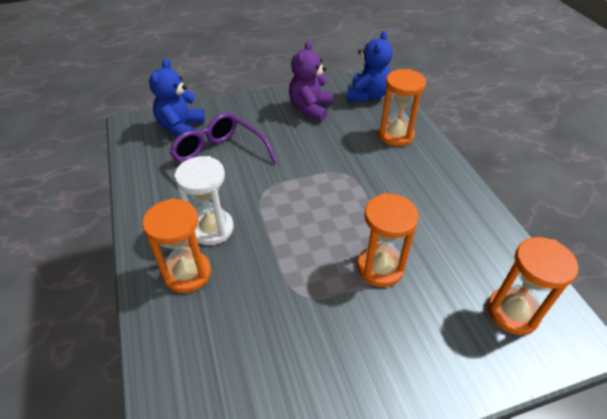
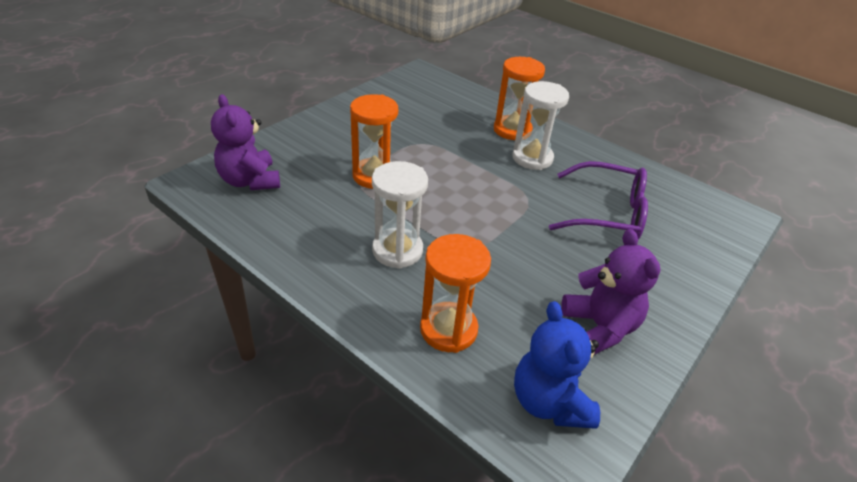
camera: 145 degrees right, 5 degrees down
blue teddy bear [149,58,205,137] -> none
orange hourglass [487,237,578,335] -> purple teddy bear [211,94,280,190]
none -> white hourglass [372,161,428,269]

